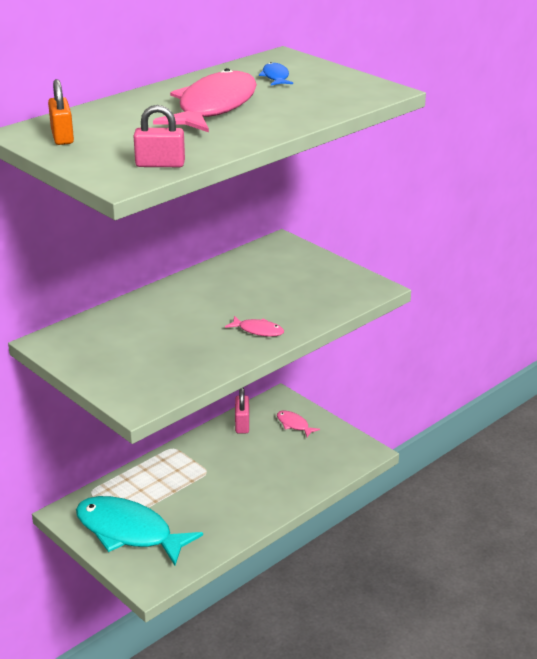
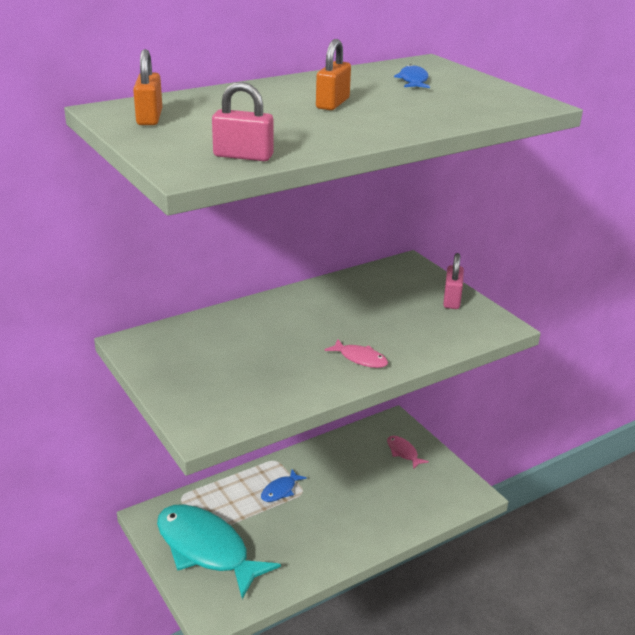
camera: 10 degrees right, 0 degrees up
pink fish [153,68,257,132] -> orange padlock [316,39,351,110]
pink padlock [235,388,249,434] -> pink padlock moved to [443,253,464,309]
none -> blue fish [261,469,307,502]

